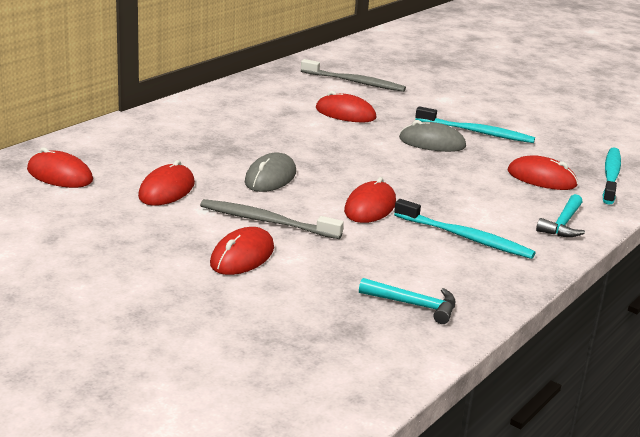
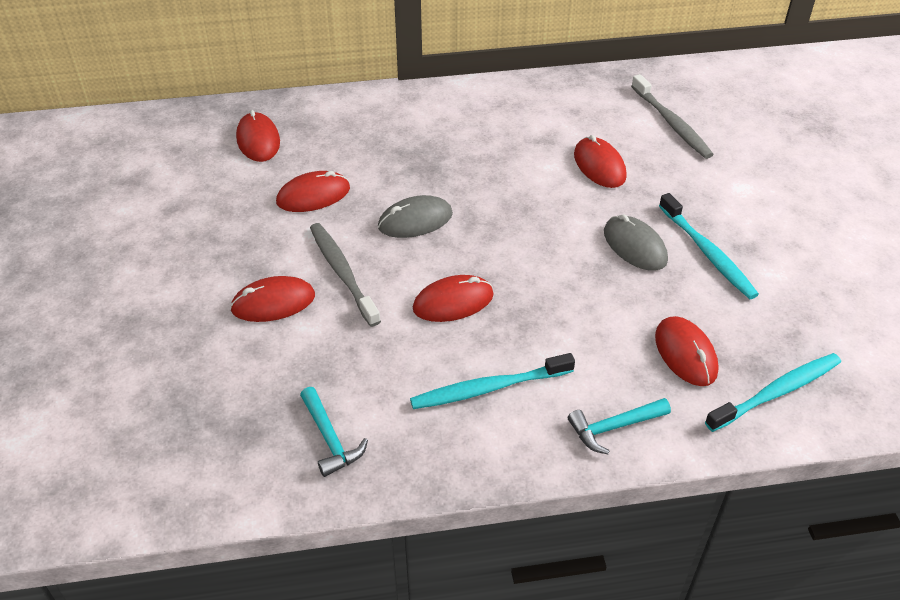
camera: 45 degrees right, 20 degrees up
turquoise toothbrush [394,199,536,259] -> turquoise toothbrush turned 90 degrees clockwise [410,353,575,409]

